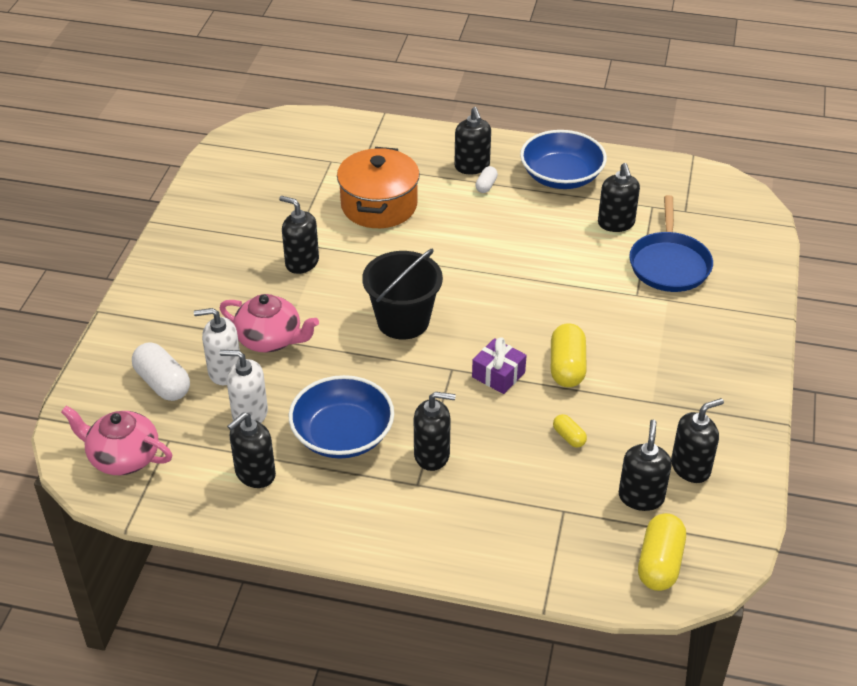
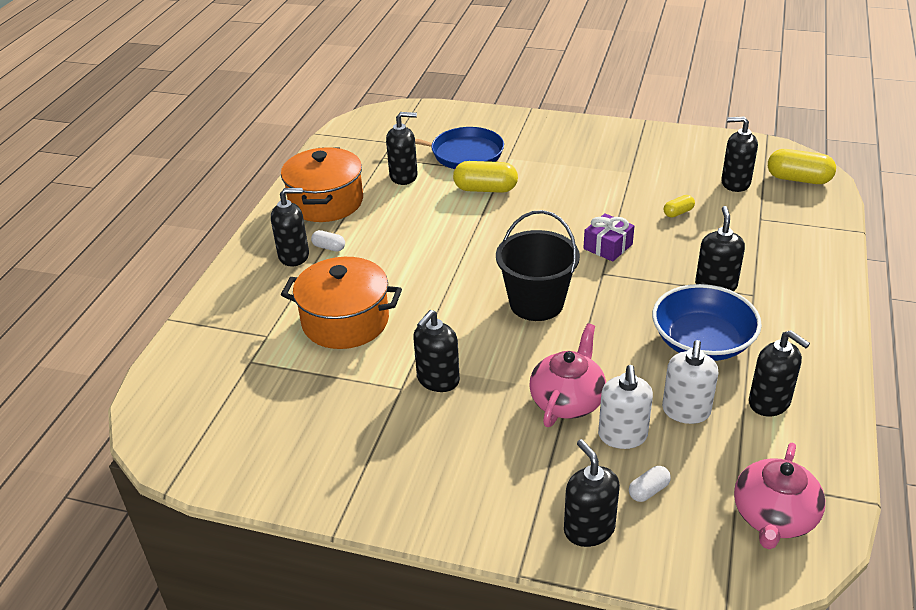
camera: 85 degrees left, 5 degrees down
white capsule [132,342,190,401] -> white capsule [629,466,671,502], size x0.53
blue bowl [520,130,607,189] -> orange pot [281,147,363,222]
yellow capsule [551,323,587,387] -> yellow capsule moved to [453,161,518,193]
black soap dispenser [671,398,724,483] -> black soap dispenser moved to [564,439,620,547]

